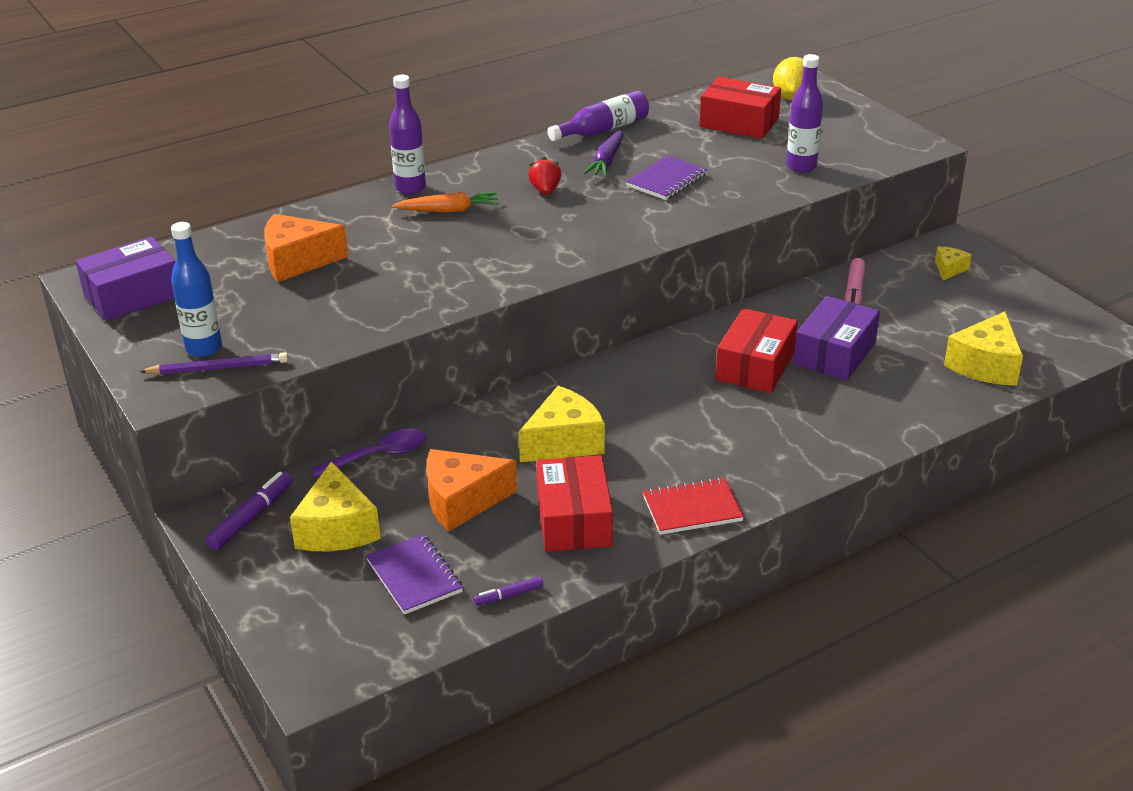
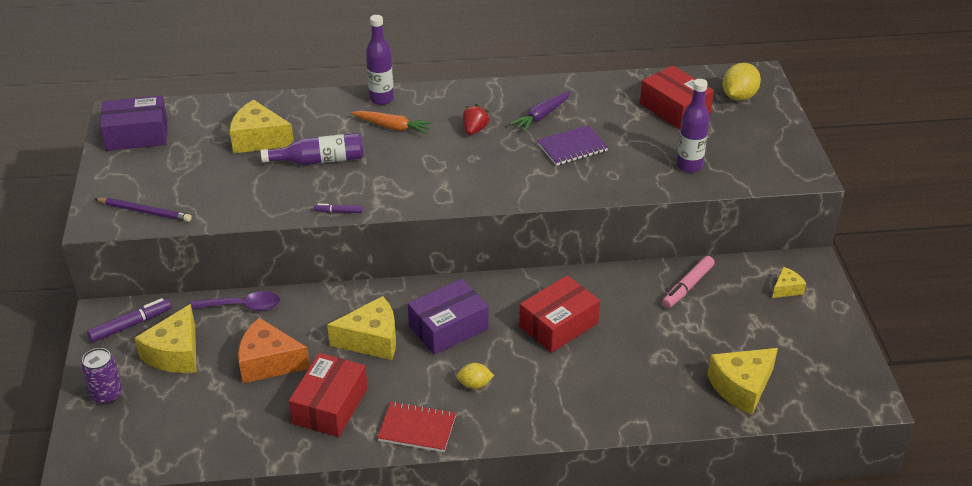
camera: 25 degrees right, 5 degrees up
blue bottle [171,222,222,357] -> none
orange cheese [264,214,348,282] -> yellow cheese [230,100,294,153]
purple notebook [366,534,463,615] -> none
purple marker [474,577,543,606] -> purple marker moved to [314,203,363,213]
purple bottle [547,90,649,141] -> purple bottle moved to [261,133,363,165]
purple box [793,296,880,380] -> purple box moved to [408,279,488,355]
none -> purple can [81,348,123,404]
none -> yellow lemon [456,363,494,389]

